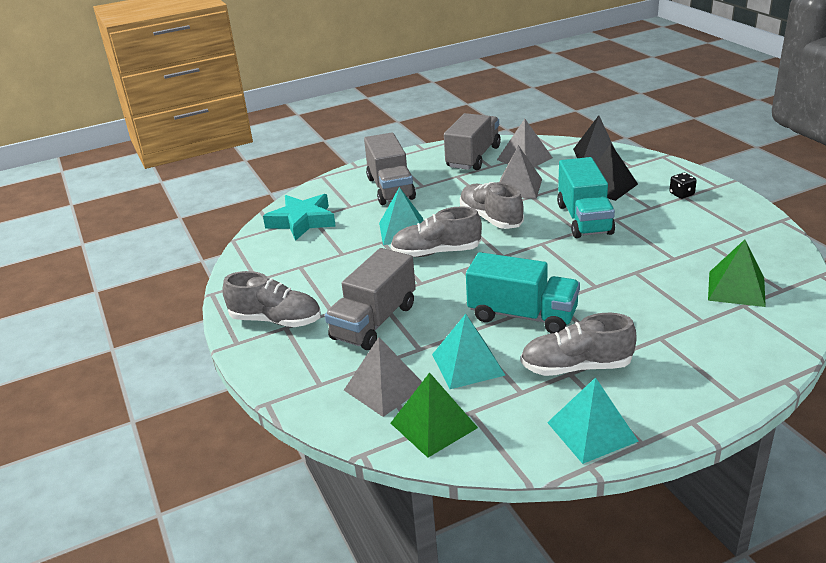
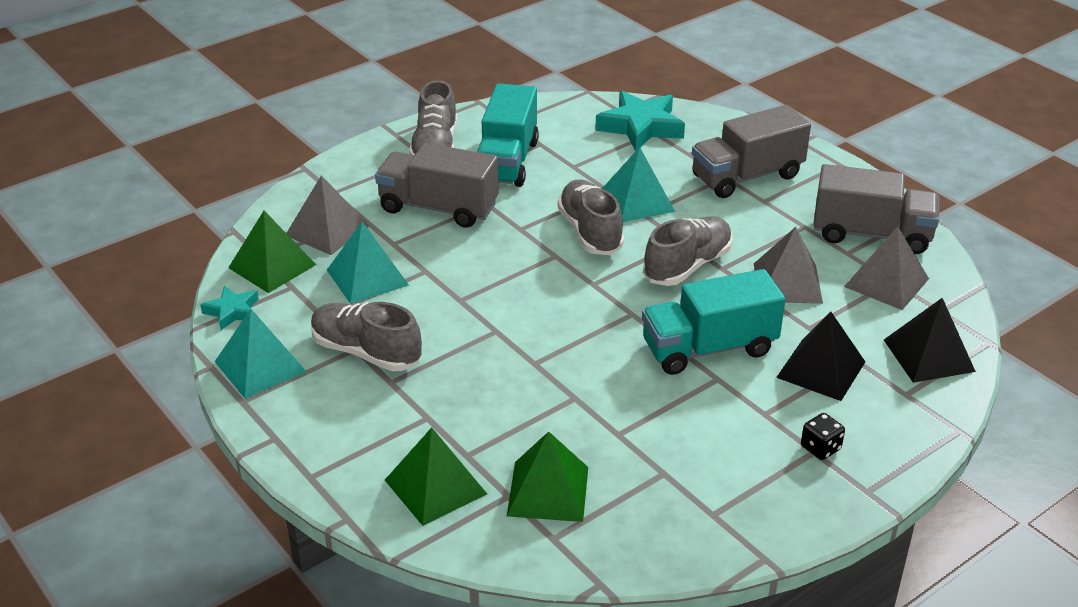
camera: 75 degrees right, 5 degrees up
turquoise truck [466,252,580,334] -> turquoise truck moved to [477,83,539,187]
grey shoe [520,313,637,376] -> grey shoe turned 45 degrees counterclockwise [311,302,422,371]
none -> turquoise star [200,286,259,330]
none -> green pyramid [385,427,487,526]

